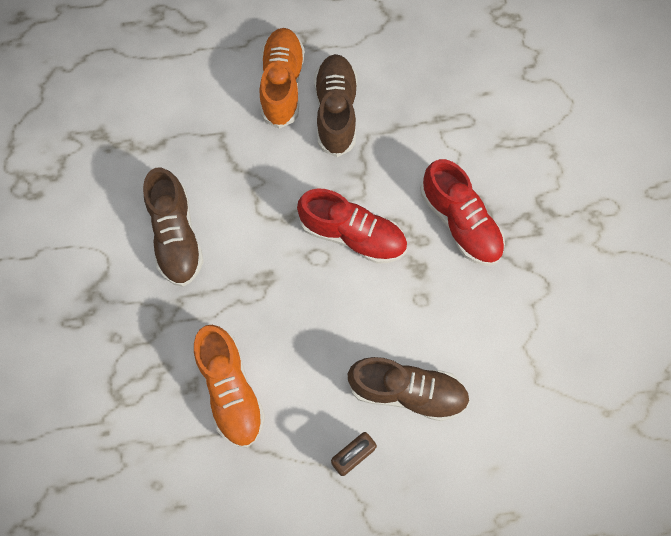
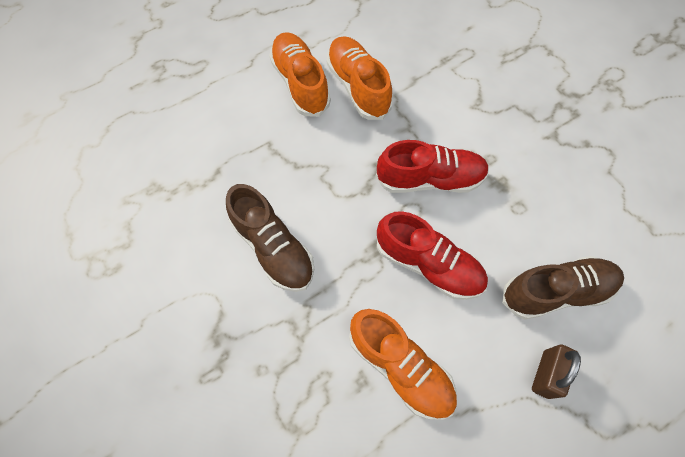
camera: 25 degrees left, 5 degrees down
brown shoe [314,54,357,157] -> orange shoe [327,36,393,120]
red shoe [420,159,505,266] -> red shoe moved to [377,211,488,300]

